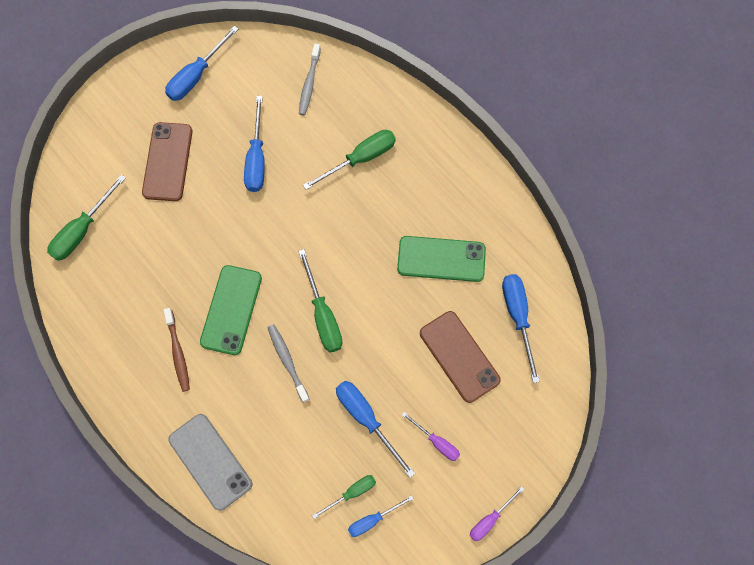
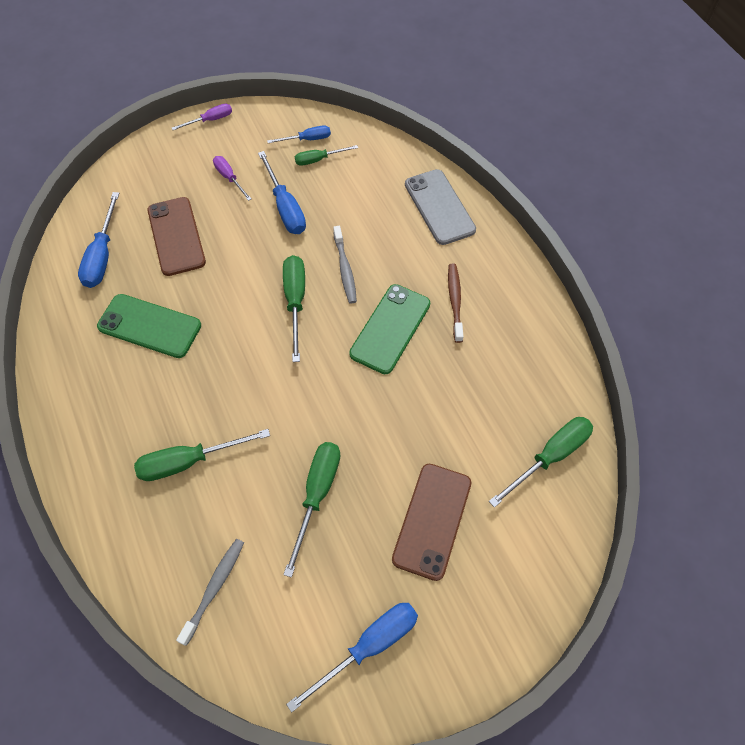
camera: 165 degrees left, 10 degrees down
blue screwdriver [244,96,265,192] -> green screwdriver [283,442,340,578]

